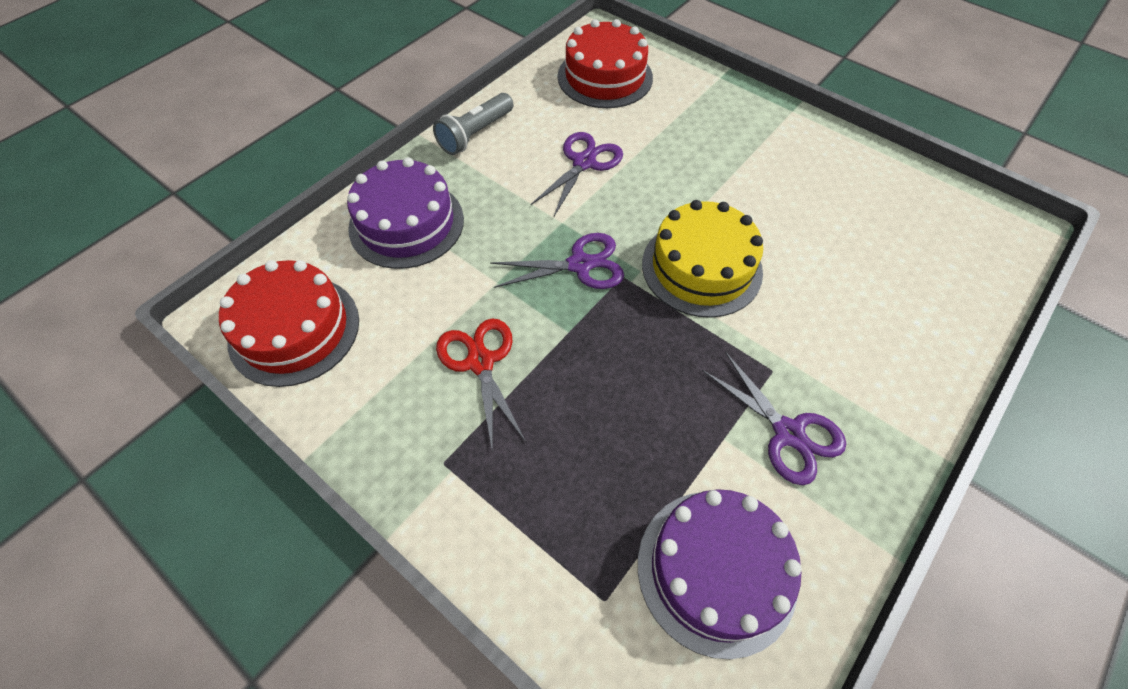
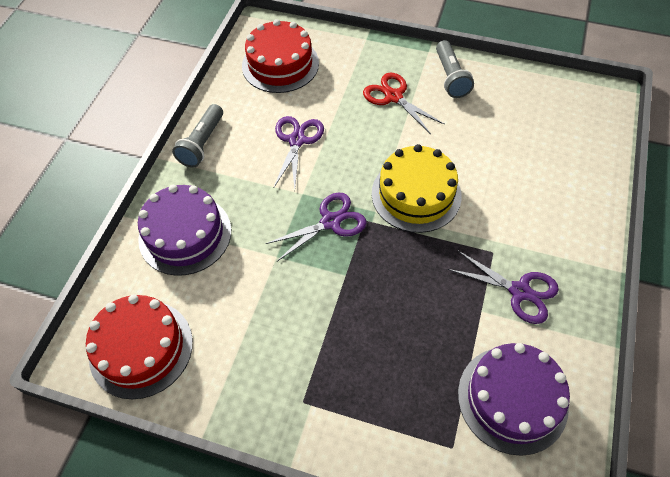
camera: 20 degrees left, 0 degrees up
red scissors [436,319,526,453] -> red scissors moved to [363,73,445,134]
none -> grey flashlight [436,40,474,98]

